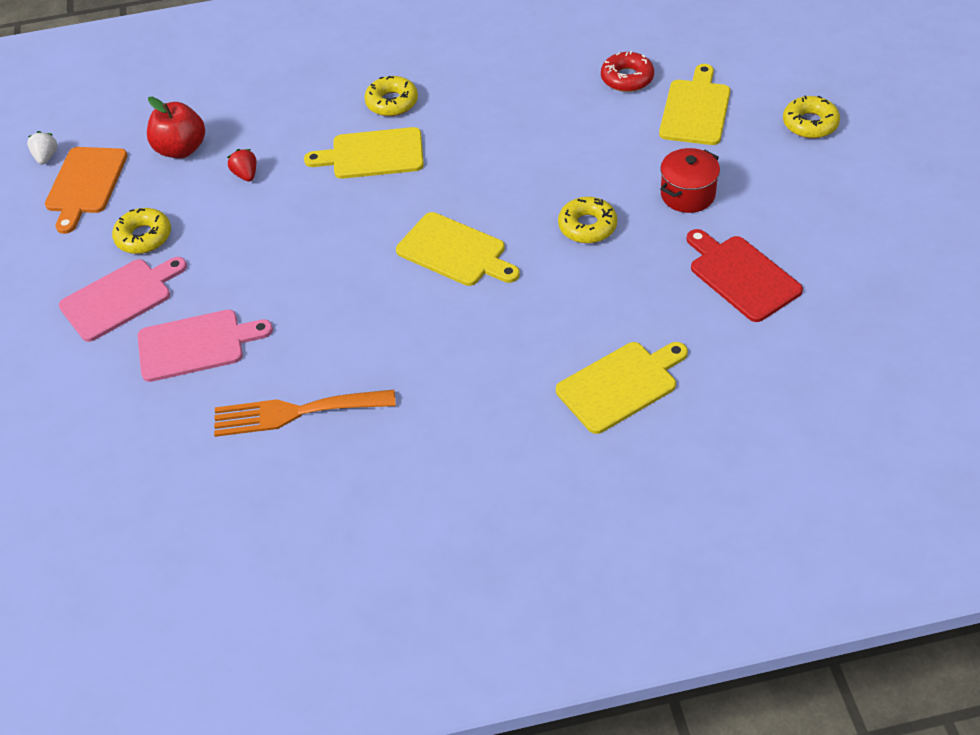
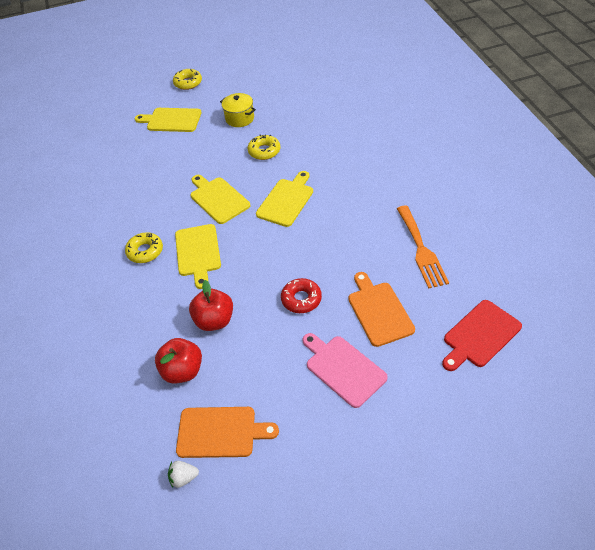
camera: 95 degrees left, 0 degrees up
yellow donut [112,208,171,254] -> none
pink cutting board [137,310,273,382] -> orange cutting board [348,272,415,347]
red strawberry [227,149,256,182] -> red apple [189,280,233,331]
yellow cutting board [556,342,688,434] -> yellow cutting board moved to [190,175,250,224]
red donut [601,51,654,92] -> red donut moved to [281,278,322,313]
red pot [660,148,720,213] -> yellow pot [220,93,256,127]
red cutting board [686,229,803,322] -> red cutting board moved to [442,300,522,371]

